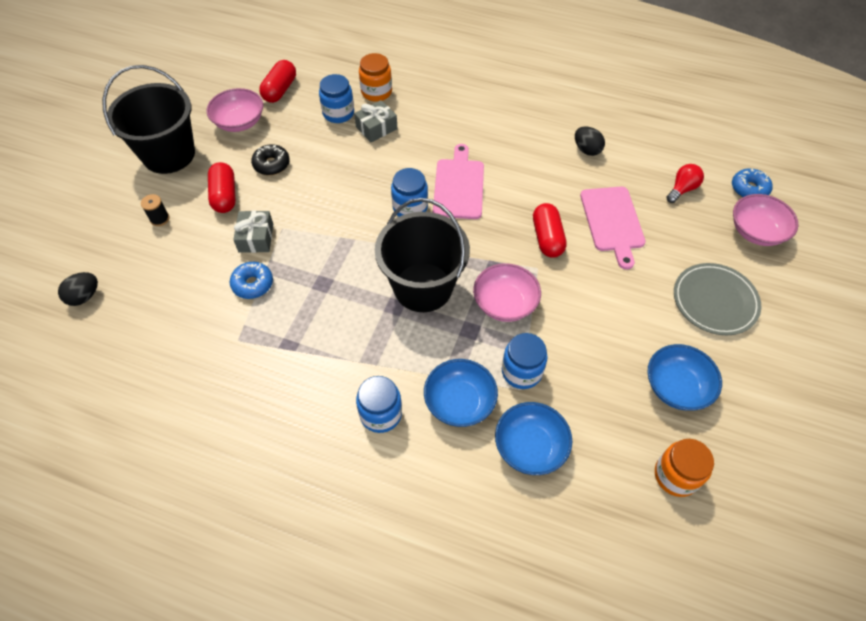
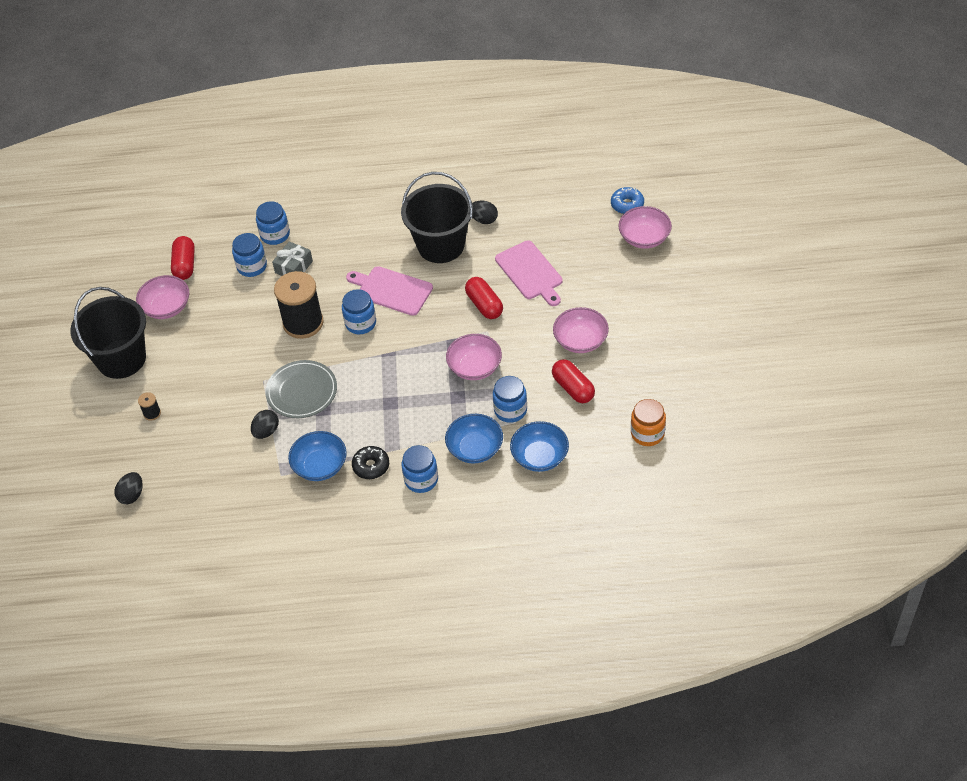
camera: 20 degrees left, 5 degrees down
red capsule [208,162,236,213] -> red capsule moved to [552,359,595,403]
blue donut [230,262,273,299] -> black egg [251,410,279,439]
grey gift [233,210,273,253] -> none
black donut [251,144,290,175] -> black donut moved to [352,446,389,479]
orange jar [359,53,392,102] -> blue jar [256,201,290,245]
black bucket [375,198,470,312] -> black bucket moved to [401,172,473,263]
pink cutting board [433,144,484,219] -> pink cutting board turned 45 degrees counterclockwise [346,266,433,316]
blue bowl [647,344,722,411] -> blue bowl moved to [288,431,347,481]
red light bulb [666,164,704,203] -> none
grey plate [674,263,761,335] -> grey plate moved to [265,360,337,418]
none -> black spool [274,271,324,339]
none -> pink bowl [553,307,609,353]

